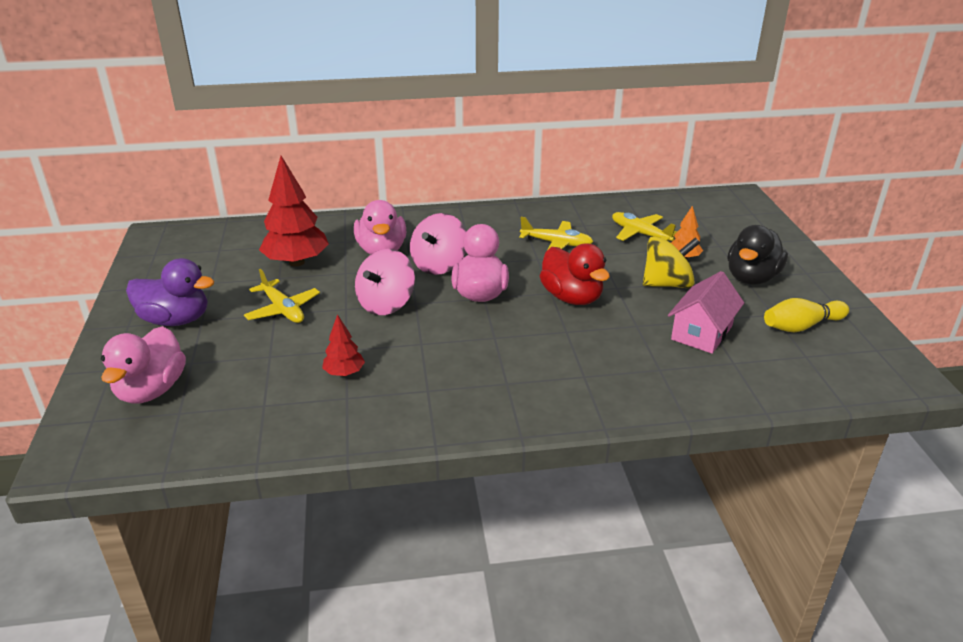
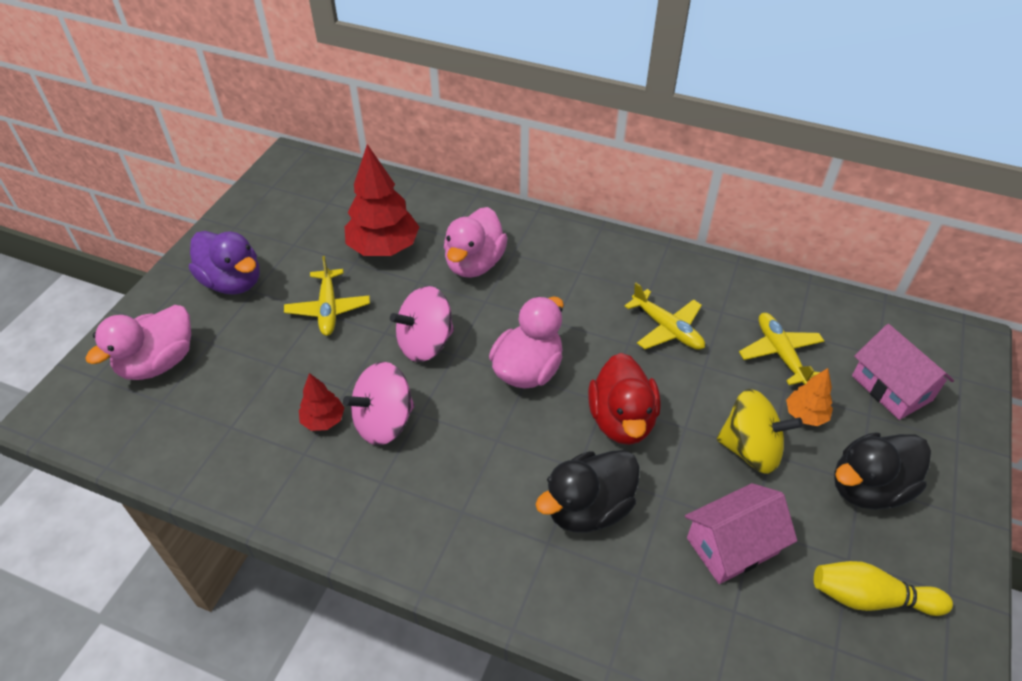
camera: 30 degrees right, 15 degrees up
pink spinning top [410,213,466,275] -> pink spinning top moved to [343,362,414,445]
none -> black duck [535,450,640,533]
none -> pink house [852,324,954,420]

